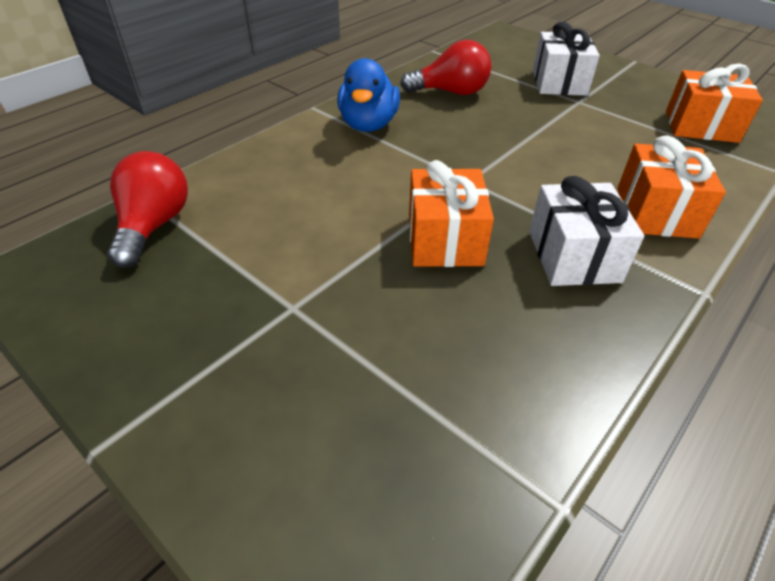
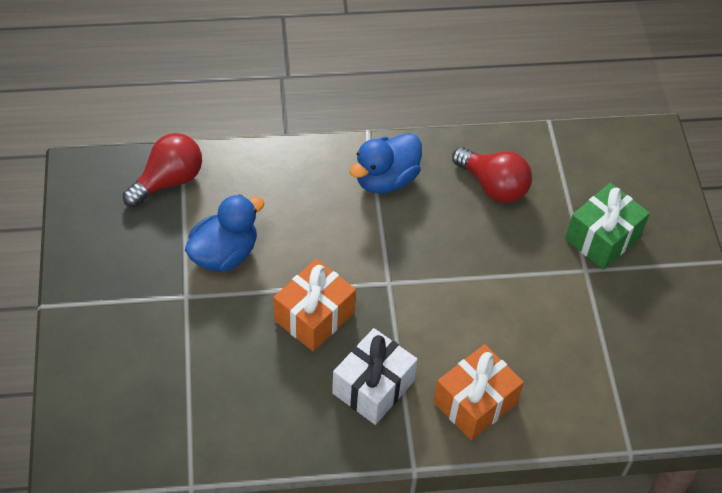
camera: 40 degrees right, 10 degrees up
white gift [533,22,600,96] -> green gift [565,183,650,270]
orange gift [666,64,763,143] -> none
none -> blue duck [185,194,264,272]

